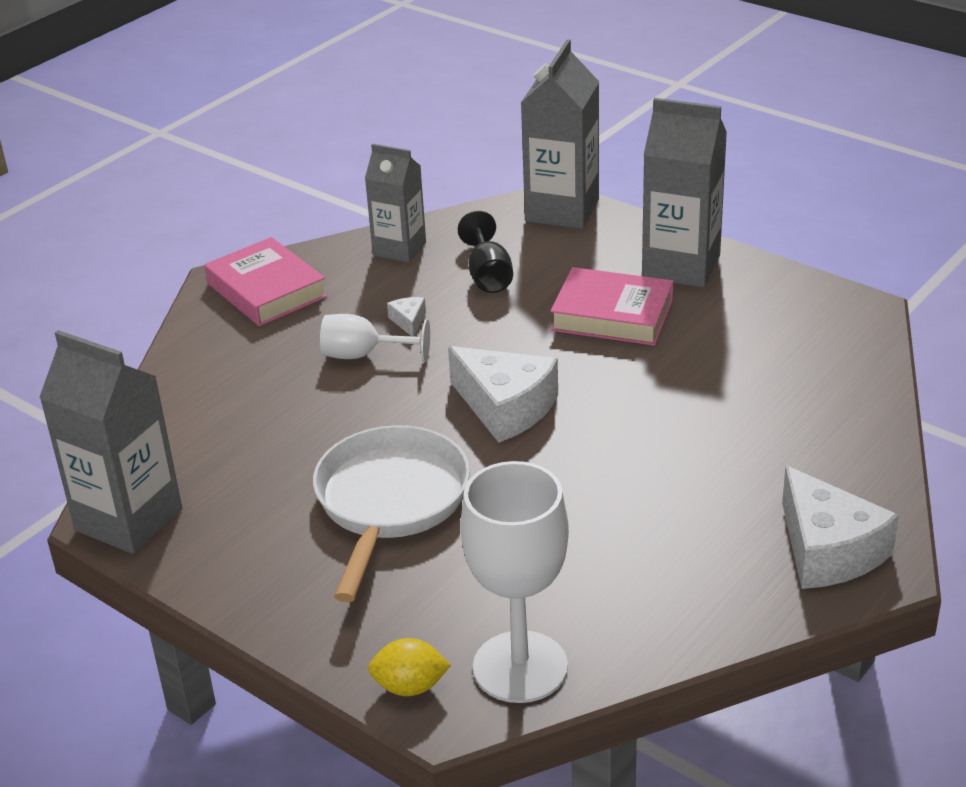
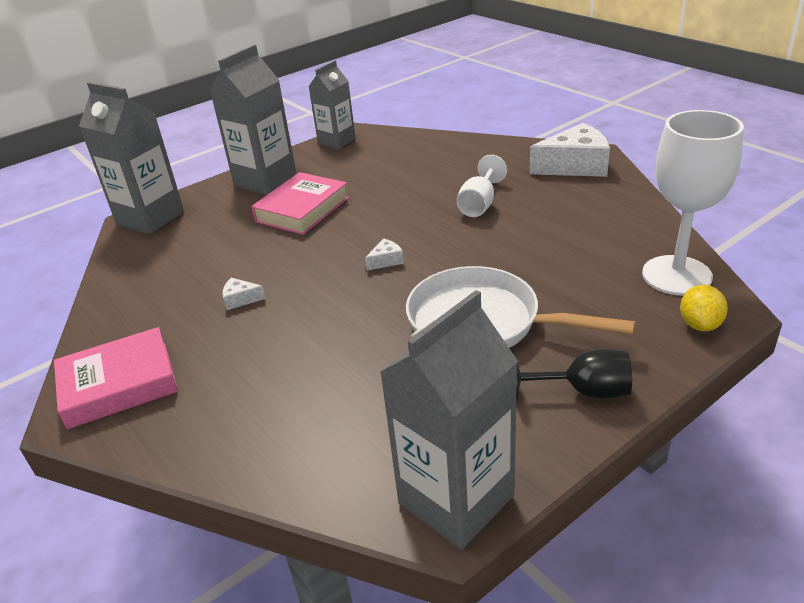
camera: 75 degrees left, 0 degrees up
white goblet [320,314,430,363] -> white goblet moved to [456,155,507,217]
grey carton [365,143,426,262] -> grey carton moved to [308,60,356,149]
white cheese [448,346,558,443] -> white cheese [365,238,404,271], size x0.43
black goblet [458,211,513,293] -> black goblet moved to [513,349,632,400]

